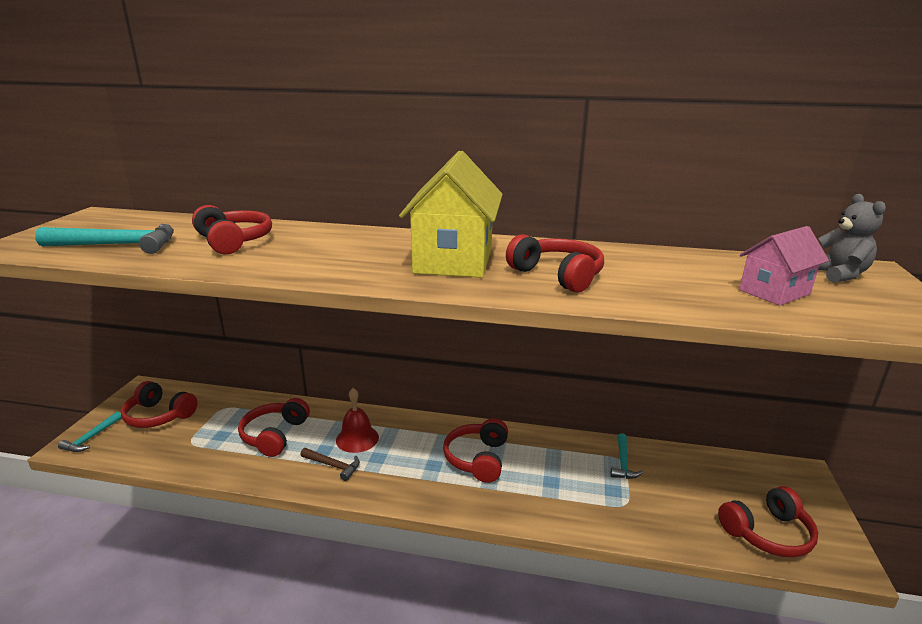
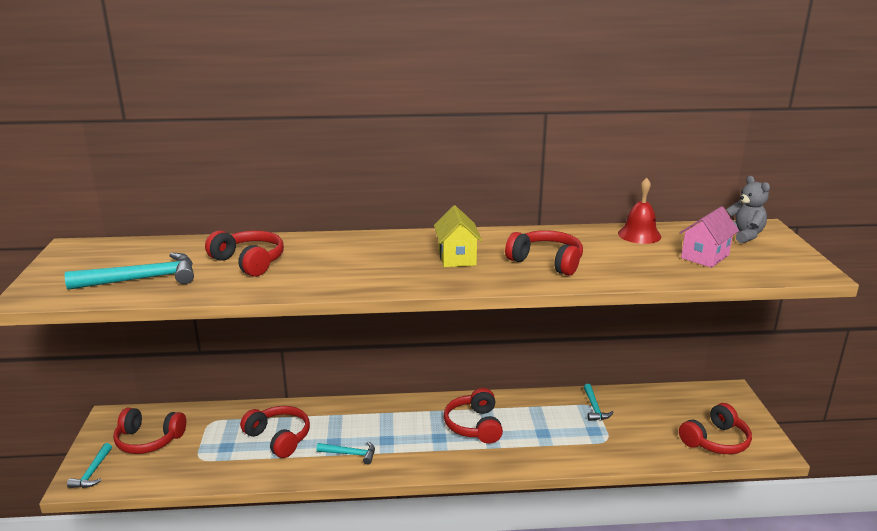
camera: 15 degrees left, 0 degrees up
red headphones [238,398,310,457] -> red headphones turned 135 degrees clockwise [240,406,310,458]
brown hammer [301,448,360,481] -> turquoise hammer [316,441,375,465]
red bell [336,388,379,453] -> red bell moved to [618,178,661,244]
yellow house [399,151,503,278] -> yellow house [434,205,482,267], size x0.57

